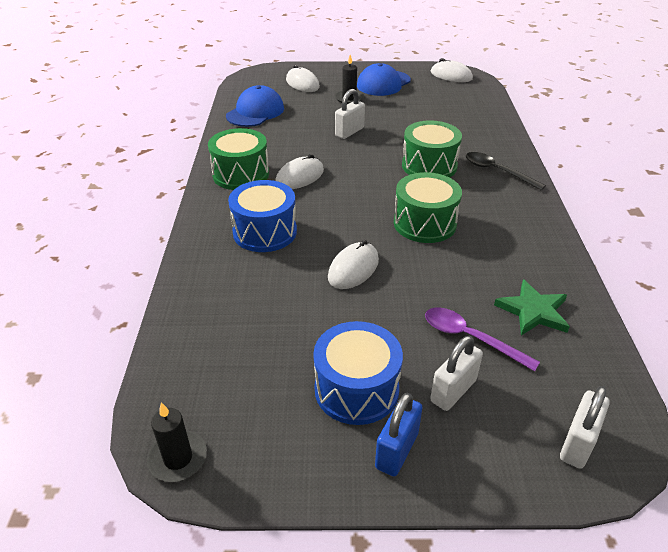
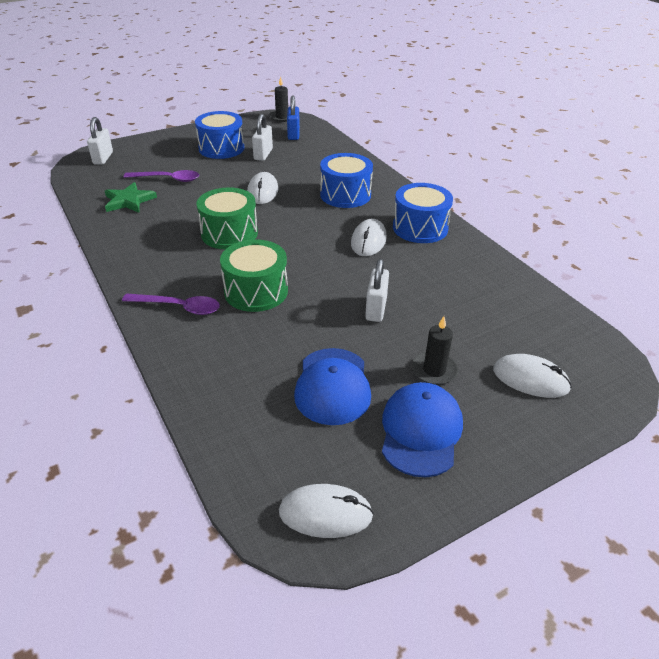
camera: 150 degrees right, 0 degrees up
green drum [208,128,269,190] -> blue drum [393,183,453,243]
blue cap [226,85,284,127] -> blue cap moved to [294,348,371,425]
blue padlock [375,392,422,476] -> blue padlock moved to [287,96,300,140]
white padlock [430,336,483,411] -> white padlock moved to [252,114,273,161]
black spoon [466,152,546,190] -> purple spoon [122,293,220,315]

